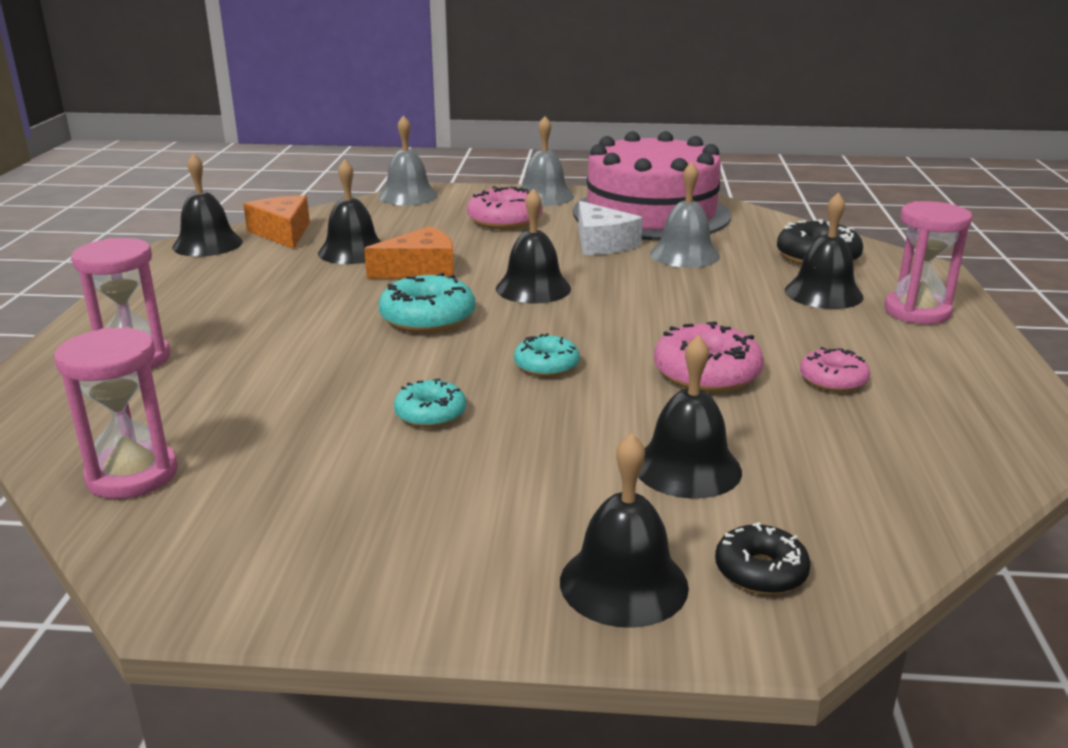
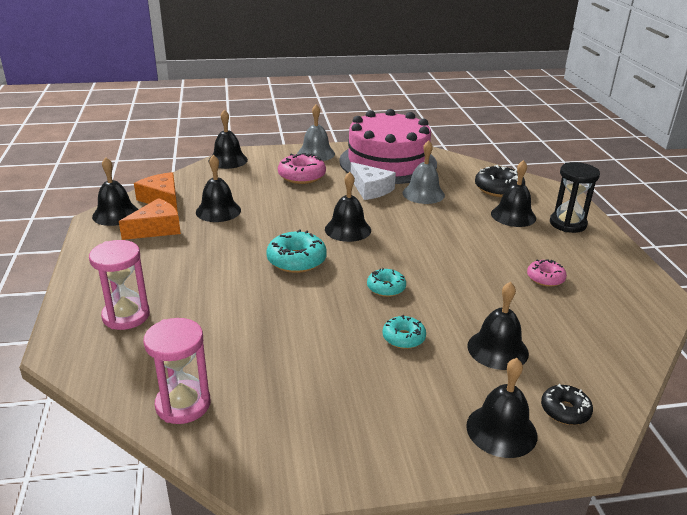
camera: 15 degrees left, 5 degrees up
orange cheese [364,226,454,278] -> orange cheese moved to [119,198,181,240]
grey bell [379,115,438,205] -> black bell [209,110,248,169]
turquoise donut [394,378,466,428] -> turquoise donut moved to [383,315,426,349]
pink donut [654,321,764,393] -> none
pink hourglass [885,201,972,324] -> black hourglass [550,162,600,233]

